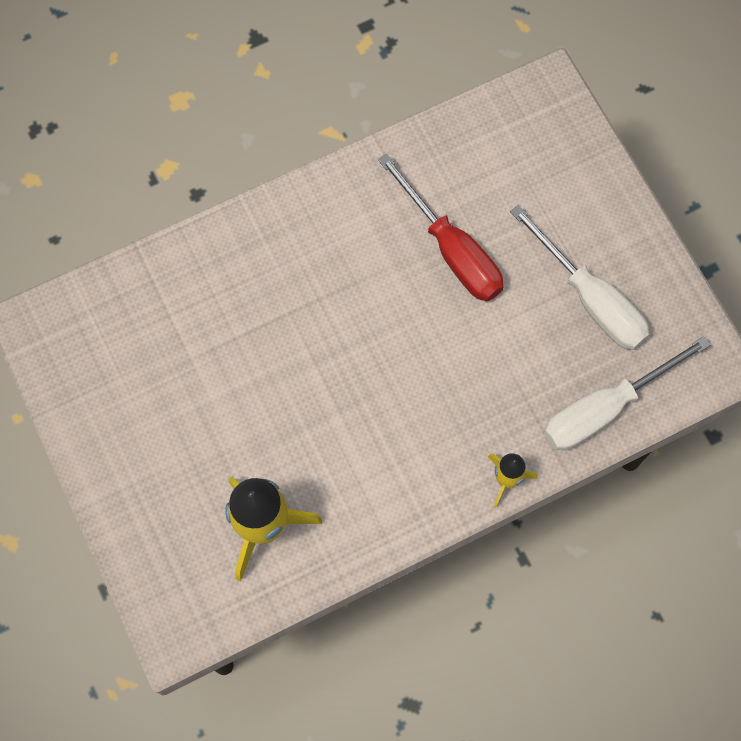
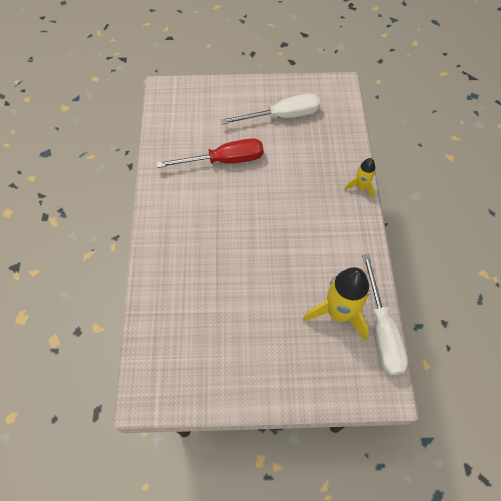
camera: 65 degrees left, 10 degrees down
white screwdriver [544,336,710,450] -> white screwdriver moved to [362,254,408,375]

